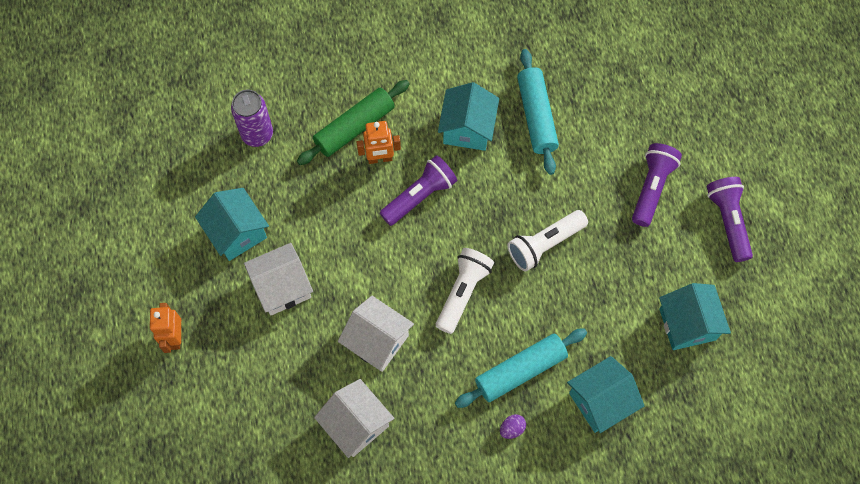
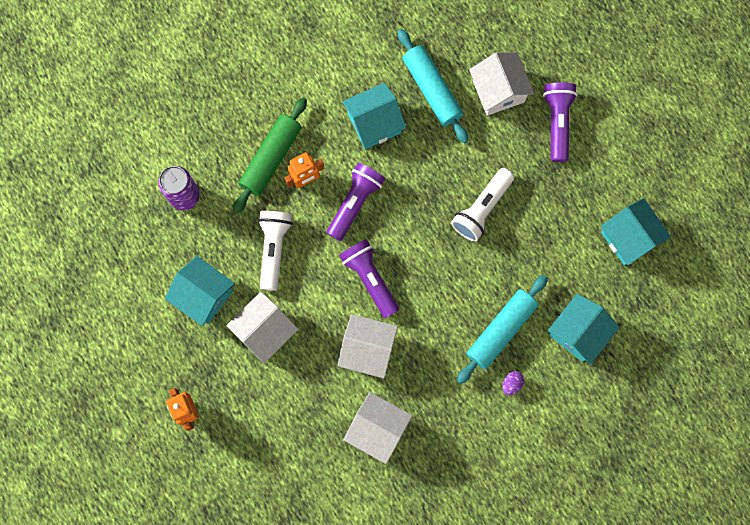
camera: 20 degrees left, 10 degrees up
white flashlight [436,248,494,334] -> white flashlight moved to [258,211,293,291]
turquoise house [438,82,499,151] -> turquoise house turned 75 degrees clockwise [342,83,406,149]
purple flashlight [707,177,753,262] -> purple flashlight moved to [339,239,399,318]
none -> white house [469,52,534,116]

